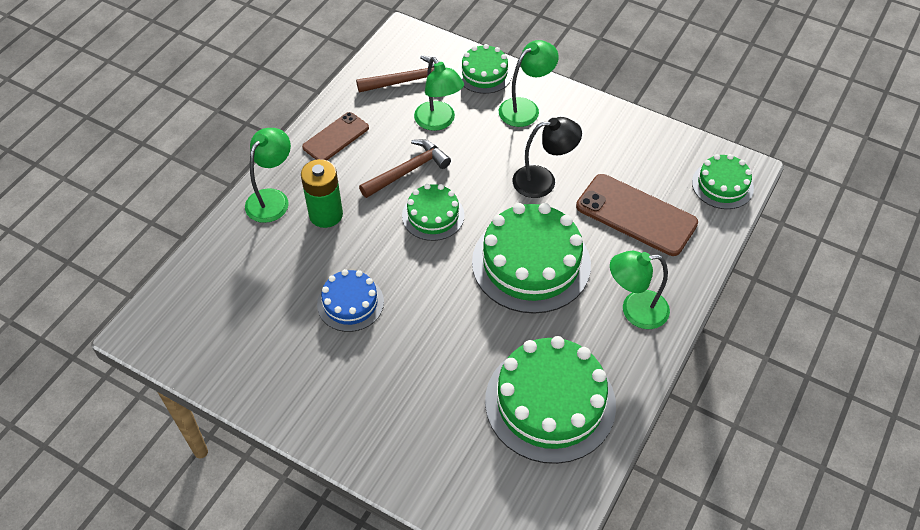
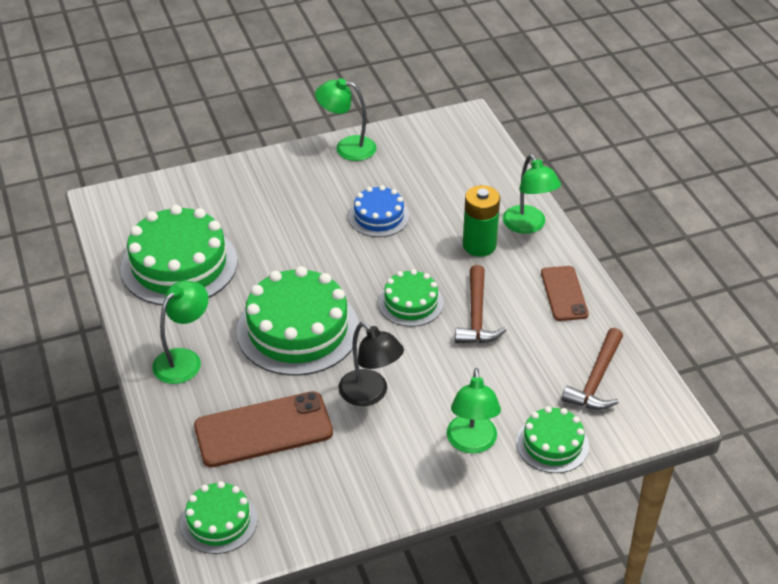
camera: 130 degrees right, 10 degrees down
green lamp [414,57,464,131] -> green lamp moved to [315,78,377,161]
black lamp [512,117,582,198] -> black lamp turned 75 degrees counterclockwise [338,322,404,406]

